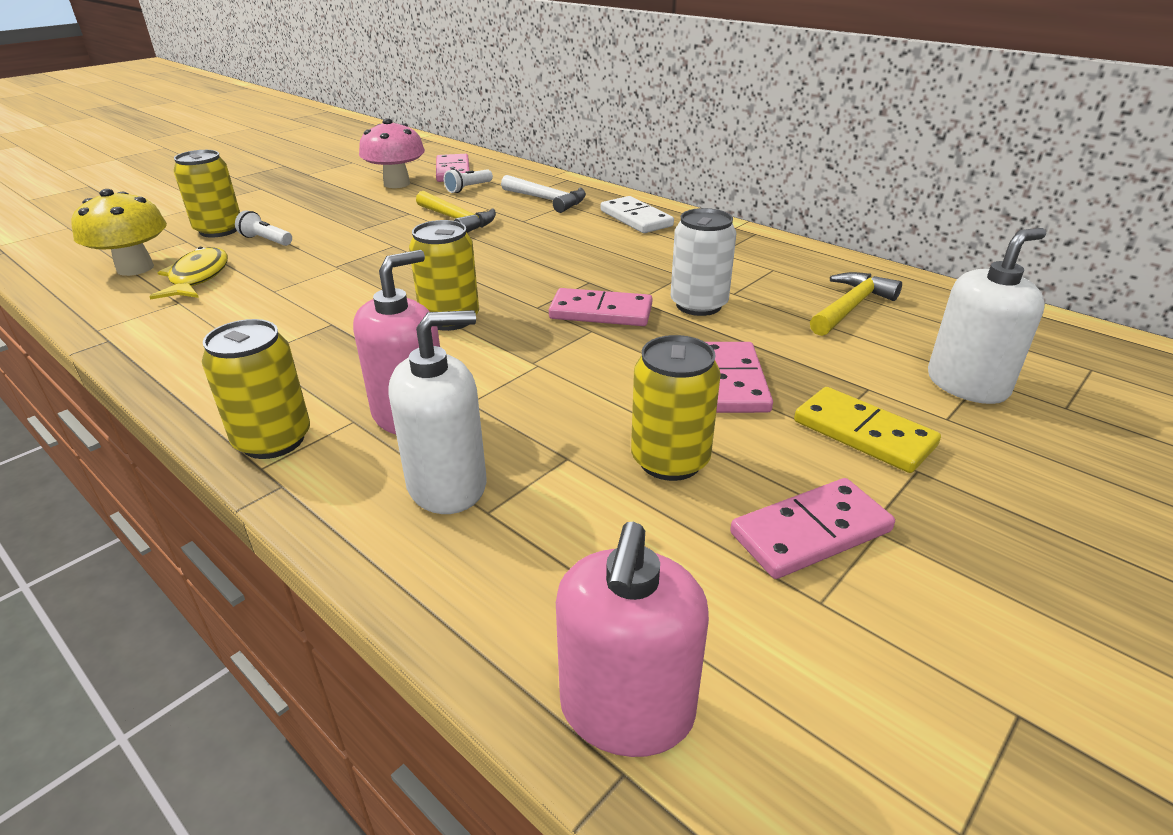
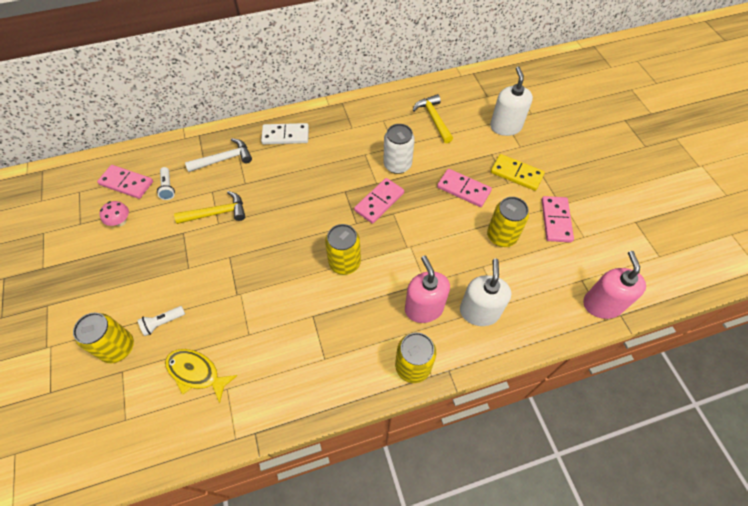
camera: 60 degrees left, 25 degrees up
yellow mushroom [71,189,167,276] -> none
pink mushroom [359,118,425,188] -> pink mushroom [99,201,129,226], size x0.56
pink soap dispenser [556,522,709,757] -> pink soap dispenser turned 135 degrees counterclockwise [583,251,646,319]
yellow domino [794,387,941,473] -> yellow domino turned 45 degrees clockwise [491,154,545,191]

